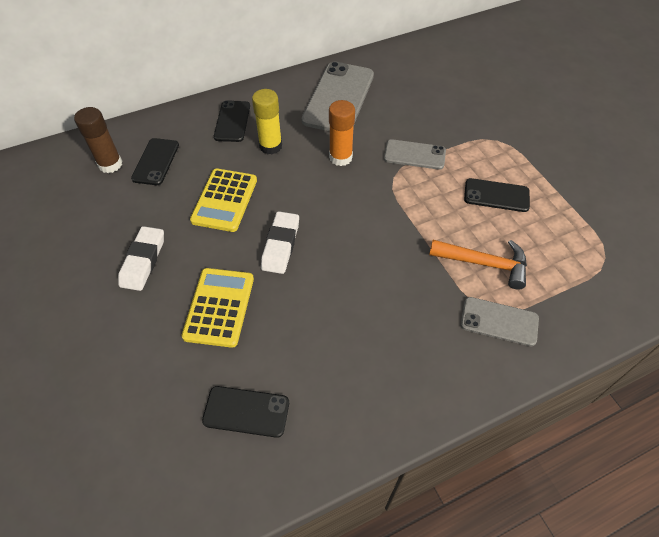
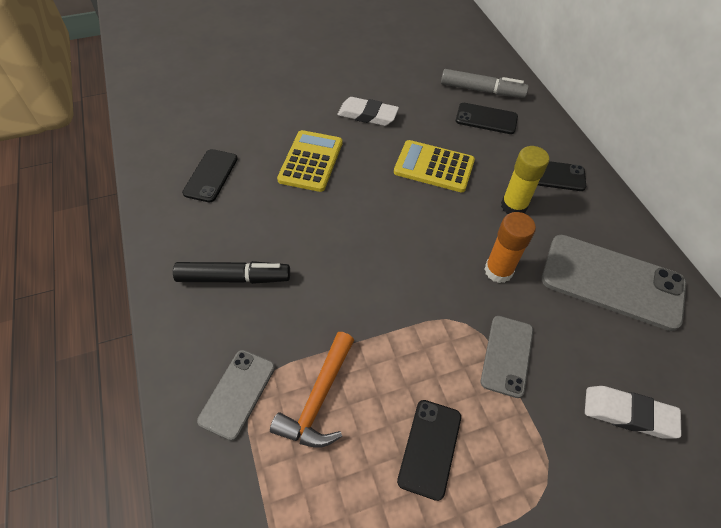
camera: 95 degrees right, 0 degrees up
brown glue stick [74,107,123,173] -> grey marker [441,69,529,98]
yellow calculator [182,268,254,348] -> yellow calculator turned 90 degrees counterclockwise [277,130,342,192]
white eraser [261,211,299,274] -> white eraser moved to [585,386,682,439]
none -> black marker [173,261,290,284]

